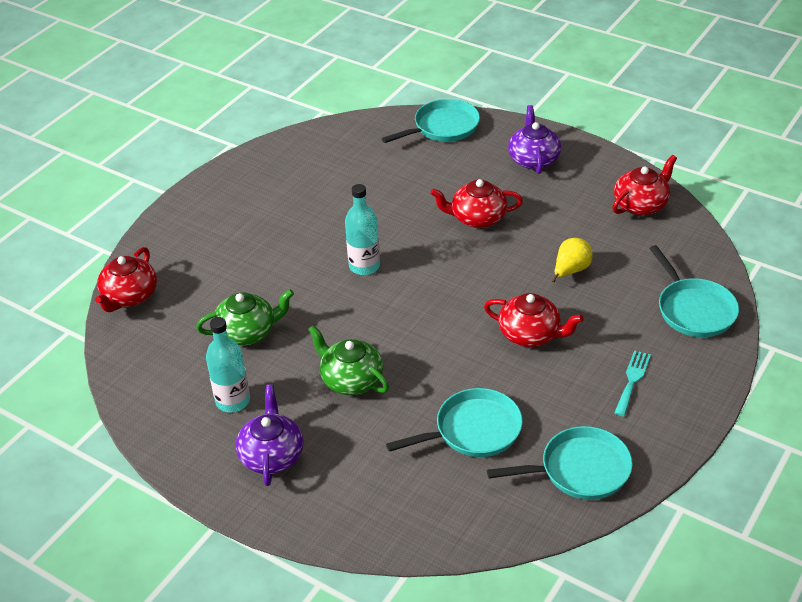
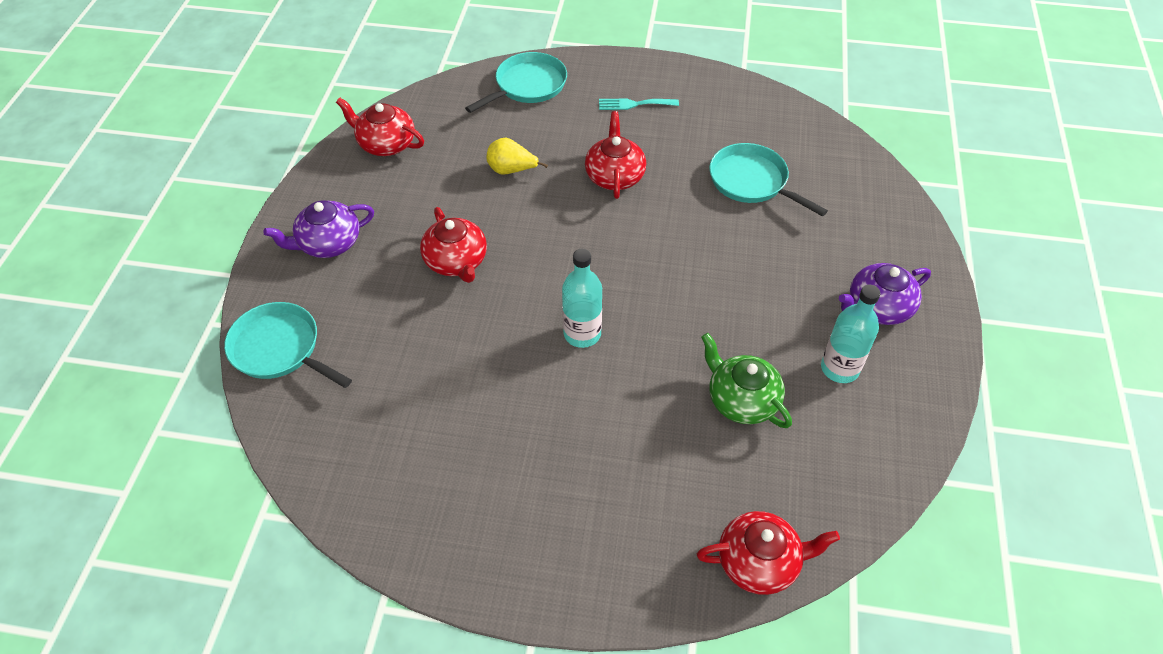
camera: 115 degrees left, 10 degrees up
green teapot [308,325,389,395] -> none
turquoise pan [487,426,633,500] -> none

